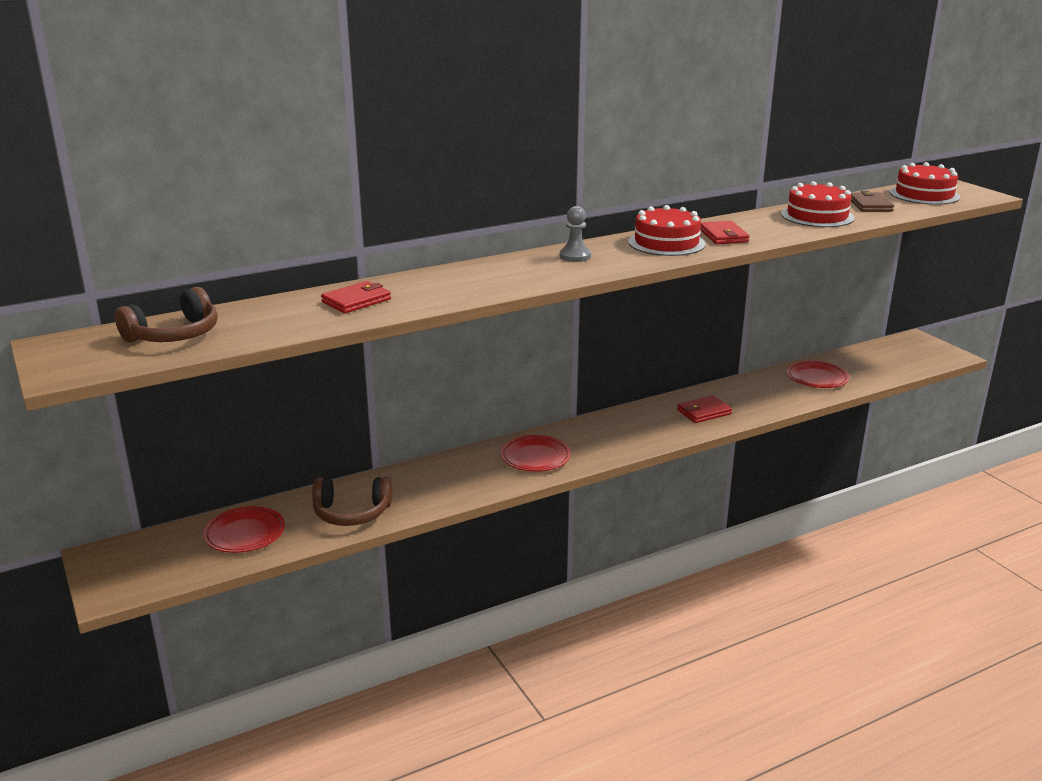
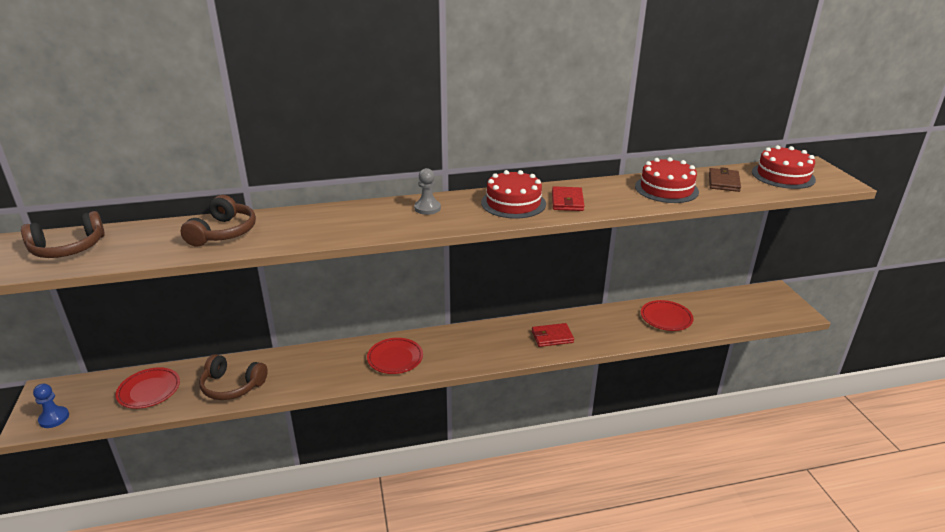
camera: 15 degrees right, 5 degrees up
red wallet [321,281,391,313] -> brown headphones [180,195,256,246]
none -> blue pawn [33,384,69,428]

